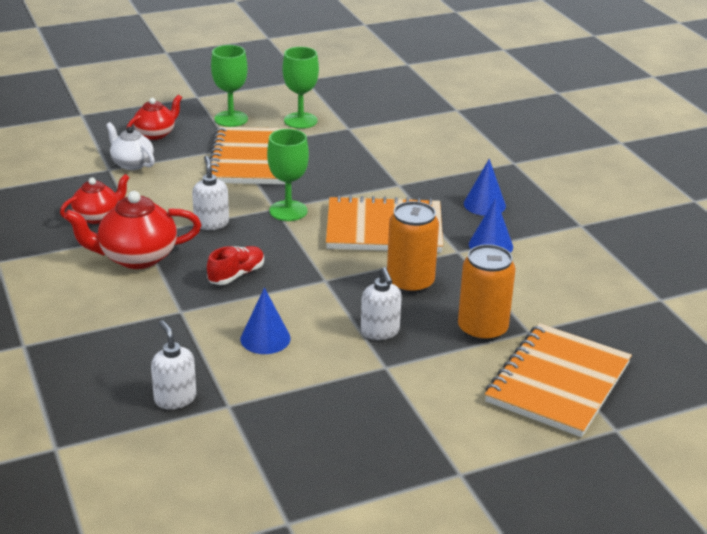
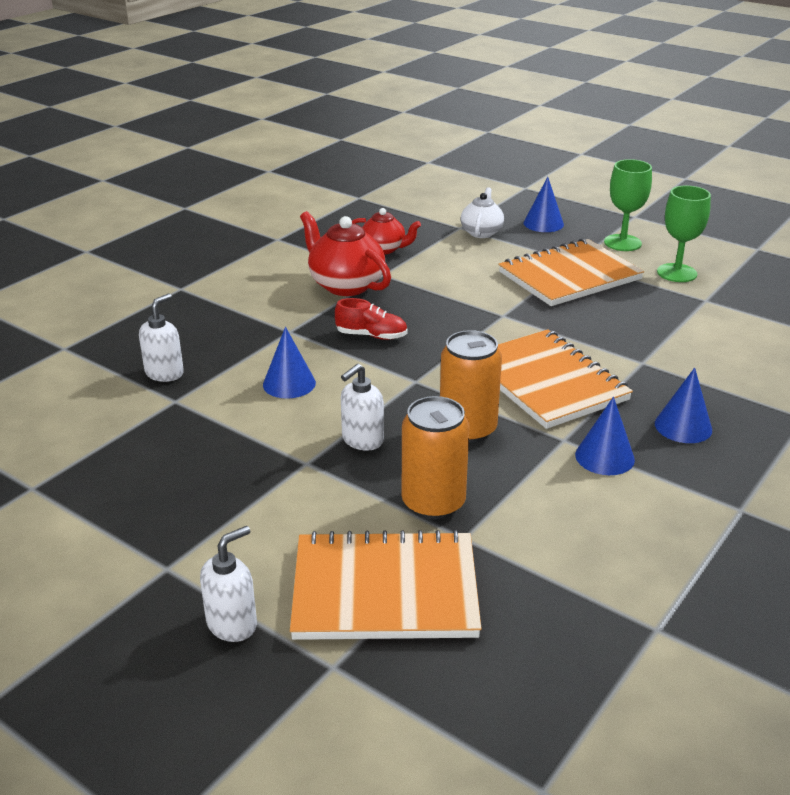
camera: 60 degrees right, 0 degrees up
red teapot [126,95,182,140] -> blue cone [524,177,564,232]
white soap dispenser [192,156,229,230] -> white soap dispenser moved to [200,526,257,642]
green goblet [267,129,309,221] -> none

